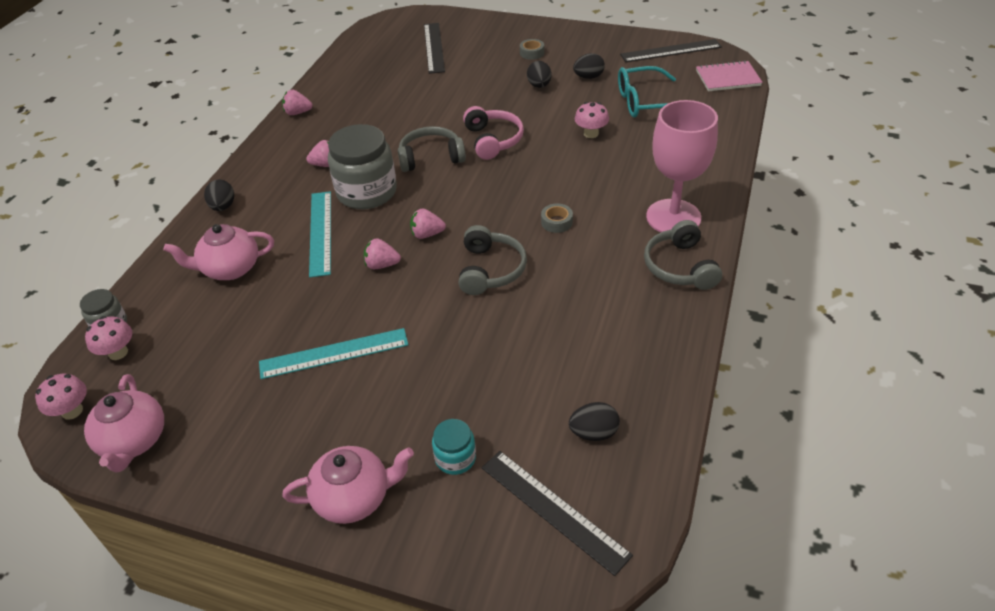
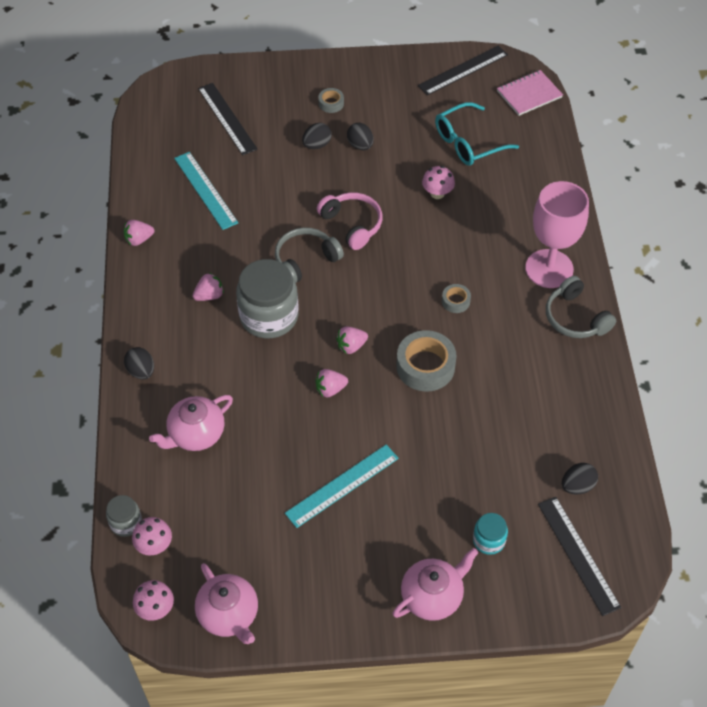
camera: 25 degrees left, 10 degrees up
turquoise ruler [309,191,331,278] -> turquoise ruler moved to [174,152,238,230]
grey headphones [458,225,527,295] -> grey tape [396,330,457,392]
black ruler [482,451,633,576] -> black ruler turned 45 degrees clockwise [538,497,621,616]
black egg [573,53,605,79] -> black egg moved to [302,123,332,149]

